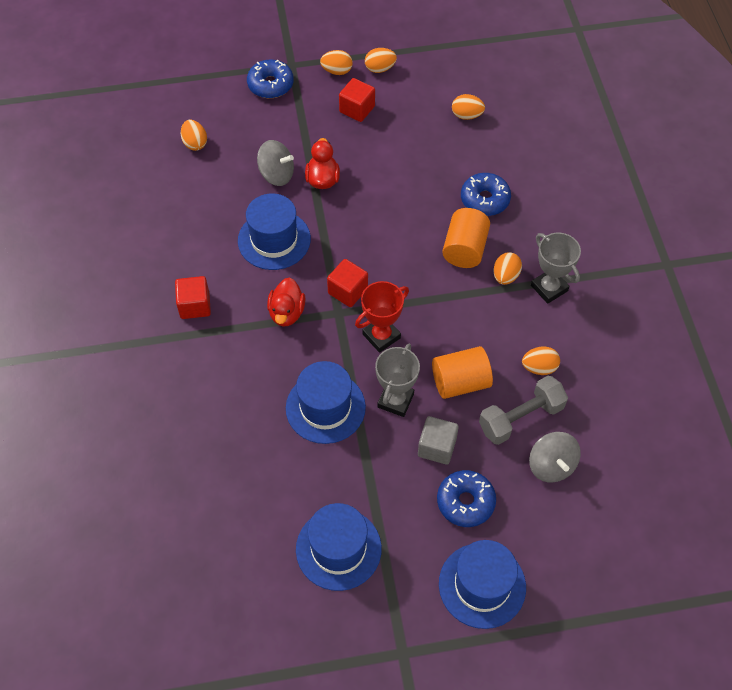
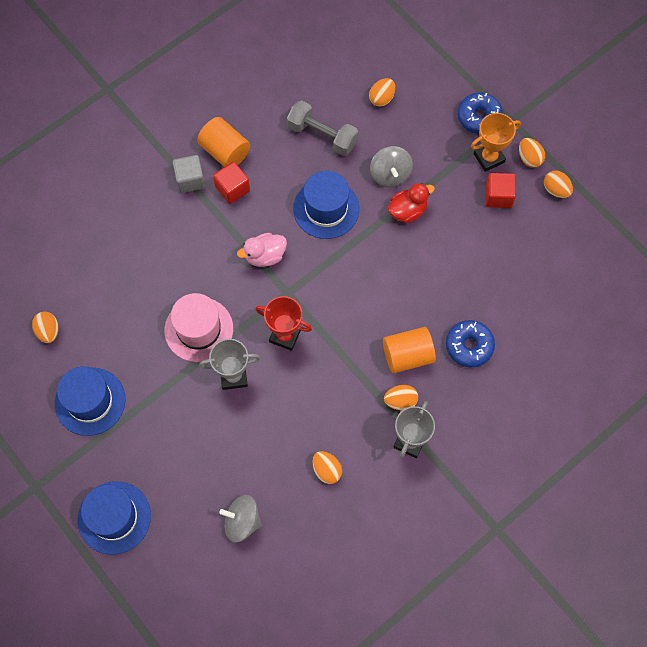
camera: 60 degrees right, 10 degrees up
red duck [267,278,306,327] -> pink duck [237,233,287,267]
blue hat [286,361,366,444] -> pink hat [164,293,233,362]
red cube [327,259,368,307] -> none
grey cube [418,416,459,465] -> grey cube moved to [173,155,205,193]
orange cylinder [432,346,493,399] -> orange cylinder moved to [197,117,250,167]
blue donut [437,470,496,527] -> none
orange egg [452,94,485,120] -> orange egg moved to [32,311,59,343]
grey dumbbell [479,376,568,445] -> grey dumbbell moved to [287,100,358,156]
grey spinning top [529,432,581,482] -> grey spinning top turned 60 degrees clockwise [219,495,262,543]
none -> orange trophy [471,113,521,172]

